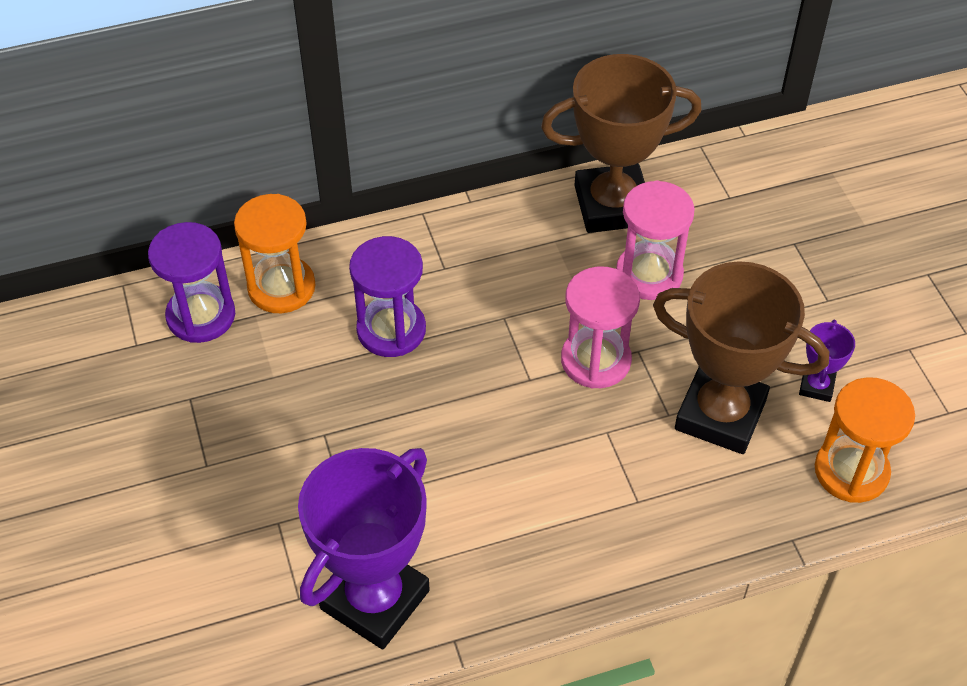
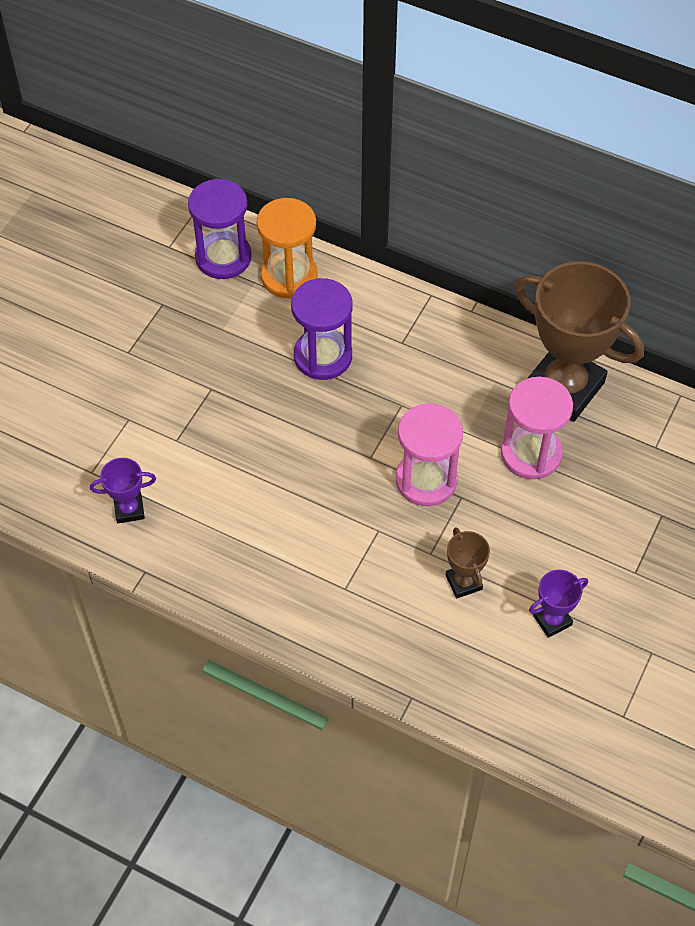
camera: 45 degrees right, 5 degrees up
purple trophy [298,448,430,650] -> purple trophy [90,458,156,523], size x0.44
brown trophy [653,261,829,454] -> brown trophy [446,527,490,598], size x0.44
orange hourglass [815,377,915,503] -> none

